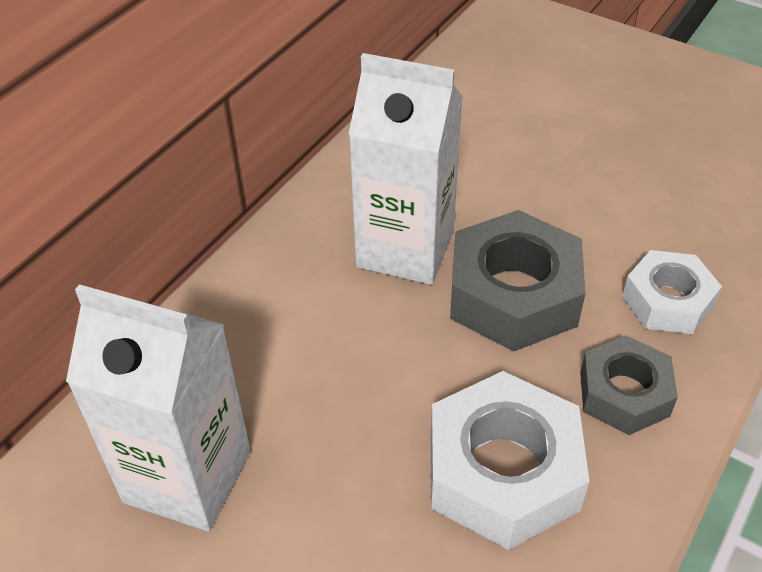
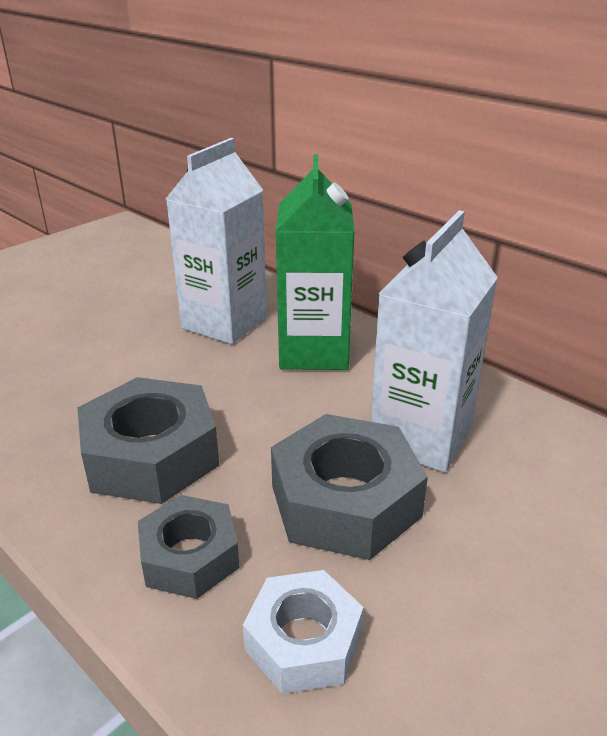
camera: 100 degrees right, 15 degrees down
white nut [431,371,590,550] -> grey nut [77,377,219,504]
none -> green carton [276,155,355,370]

